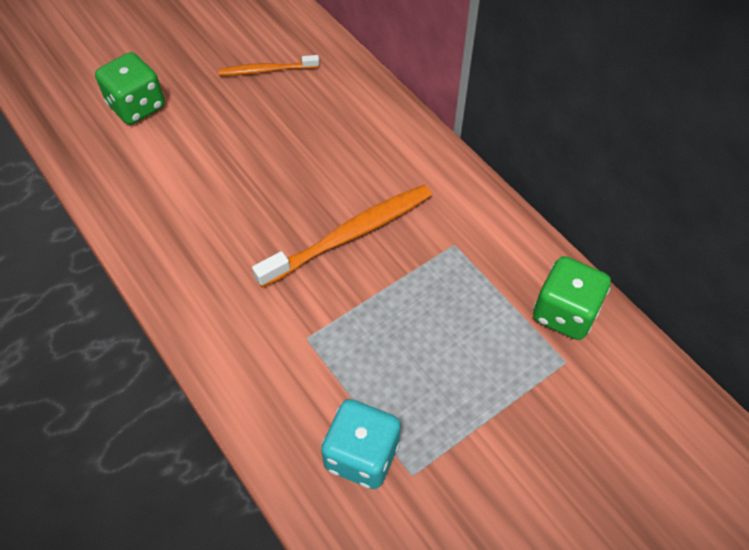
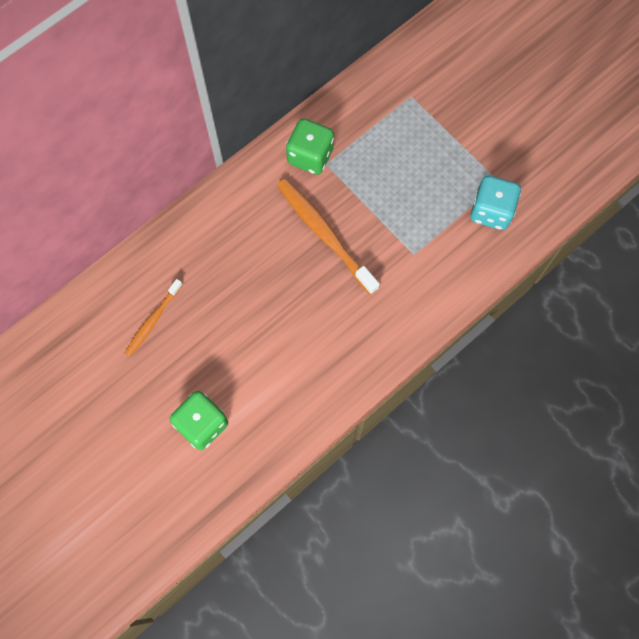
camera: 95 degrees left, 15 degrees up
orange toothbrush [218,55,319,76] -> orange toothbrush turned 45 degrees clockwise [125,279,183,356]
green dice [533,256,611,340] -> green dice moved to [286,118,334,175]

